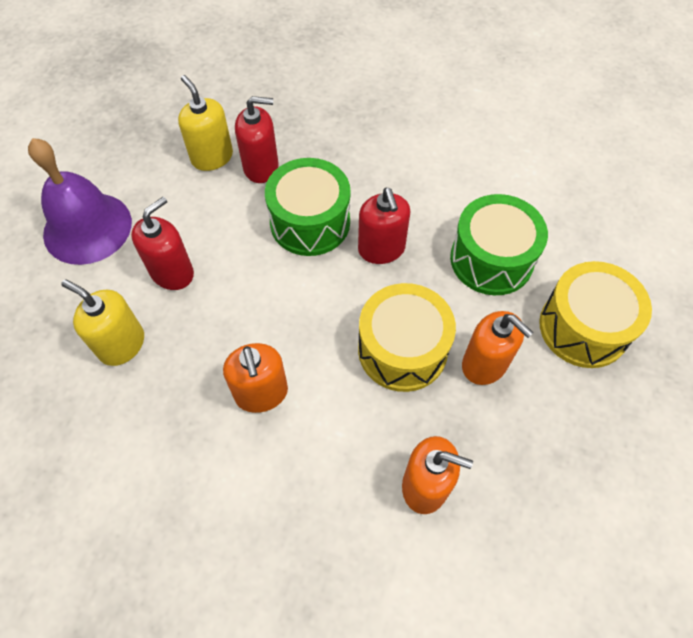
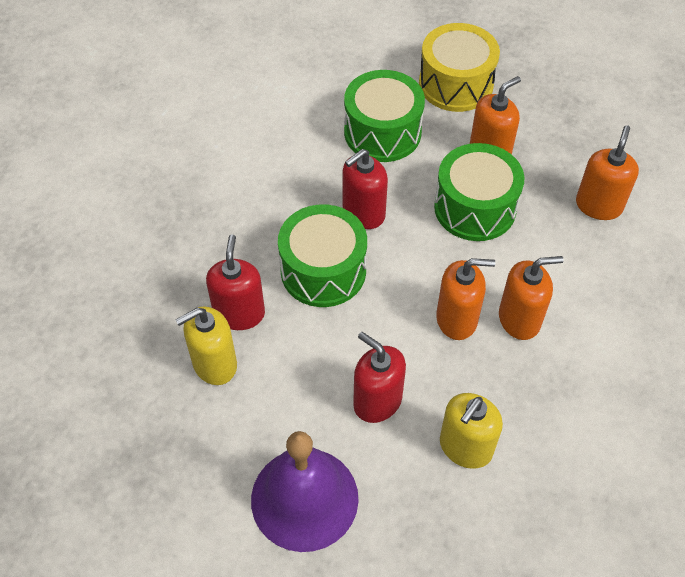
camera: 85 degrees left, 5 degrees down
red soap dispenser [358,188,411,264] -> red soap dispenser turned 150 degrees clockwise [343,149,388,229]
yellow drum [358,283,456,392] -> green drum [434,143,524,241]
none -> orange soap dispenser [436,258,495,340]

